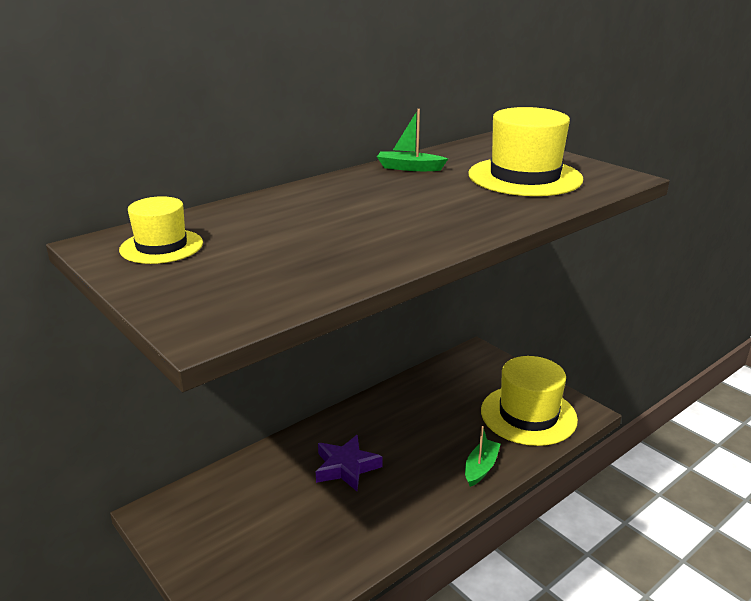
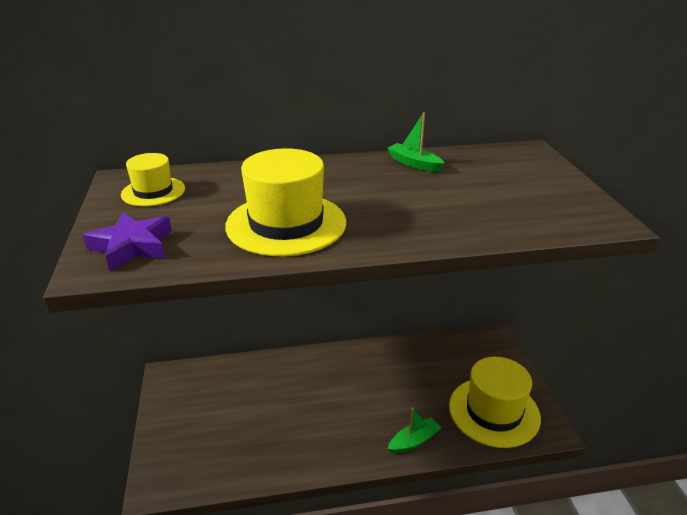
camera: 30 degrees right, 5 degrees up
purple star [316,435,382,491] -> purple star moved to [83,212,172,271]
yellow hat [469,107,583,196] -> yellow hat moved to [225,148,346,257]

